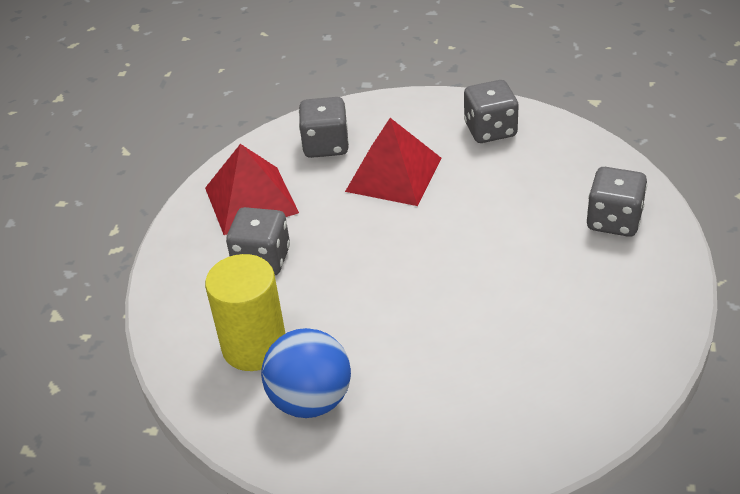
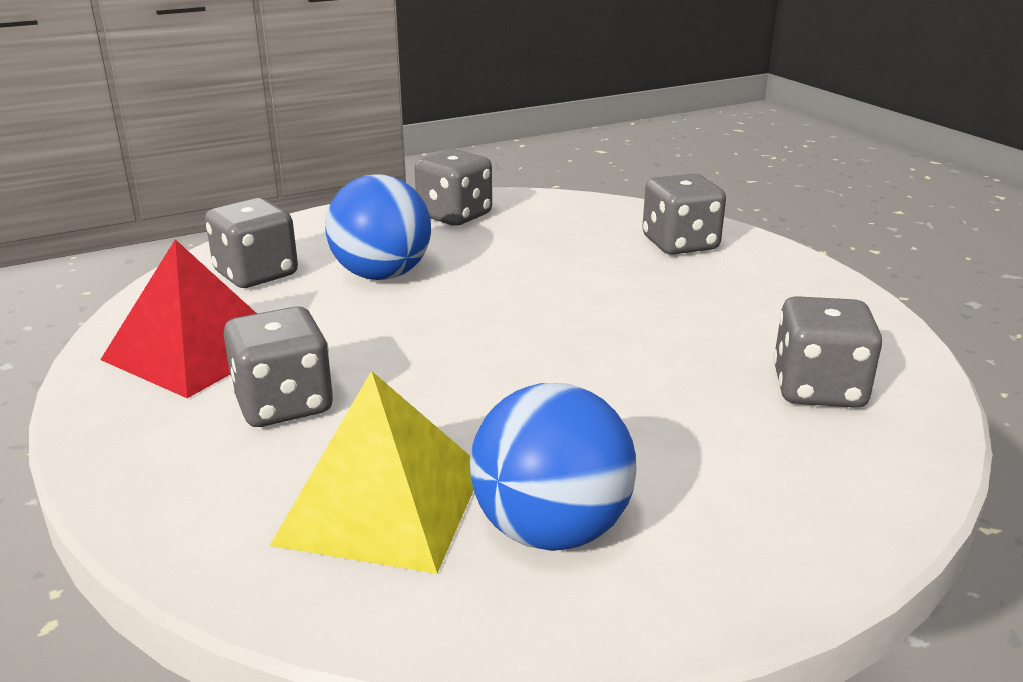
camera: 40 degrees left, 15 degrees down
yellow cylinder [205,254,286,371] -> yellow pyramid [269,371,474,574]
red pyramid [345,118,442,206] -> blue ball [325,174,431,280]
none -> grey dice [773,296,882,408]

